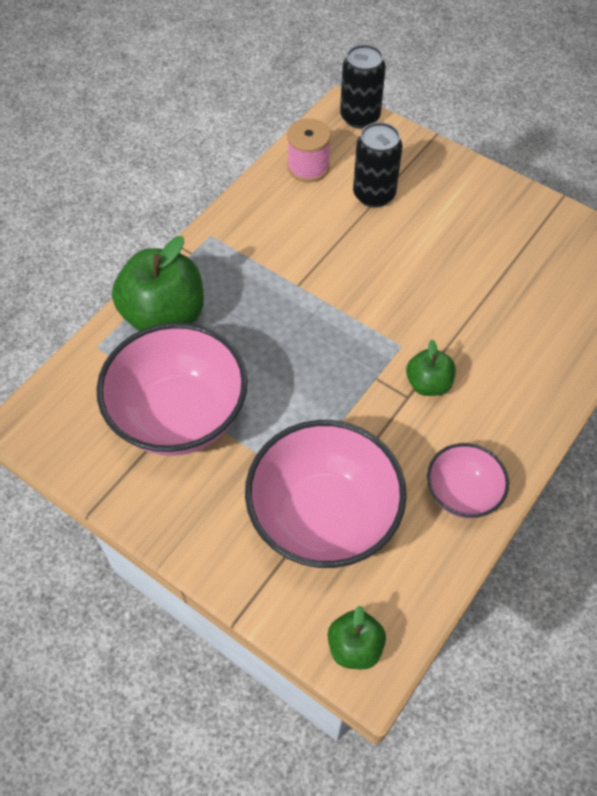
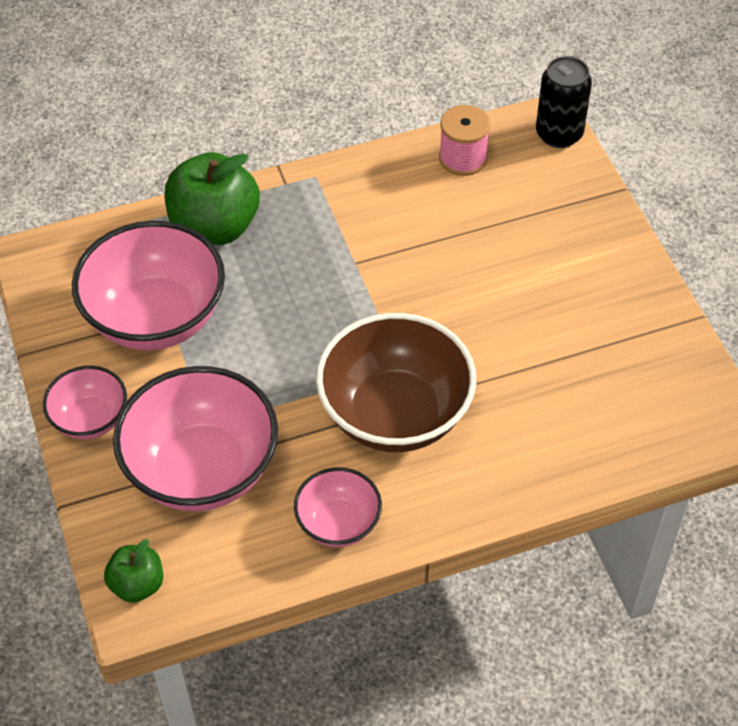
camera: 35 degrees right, 5 degrees down
black can [353,122,402,208] -> none
green apple [406,340,456,396] -> brown bowl [316,313,476,452]
none -> pink bowl [43,366,127,439]

